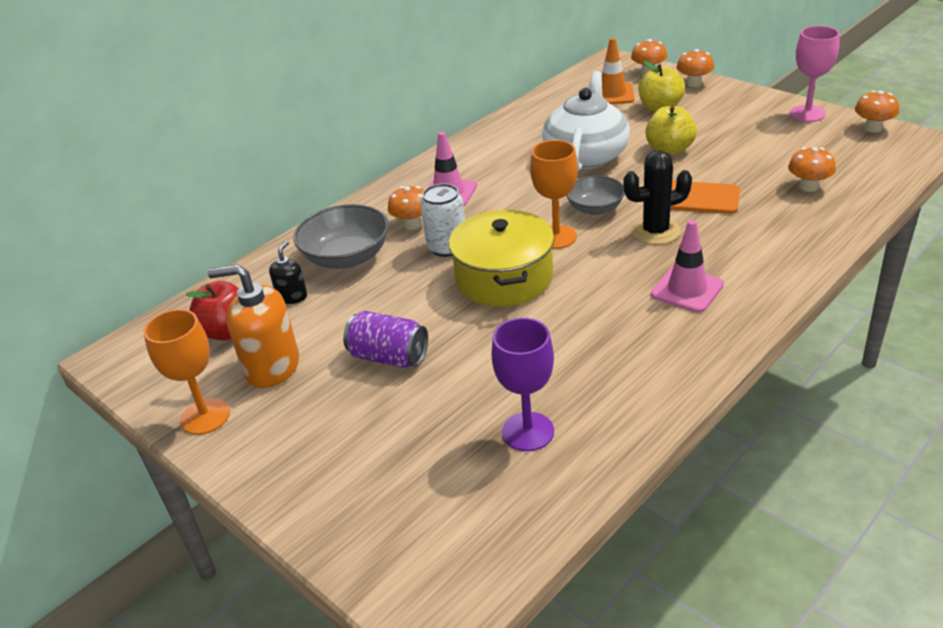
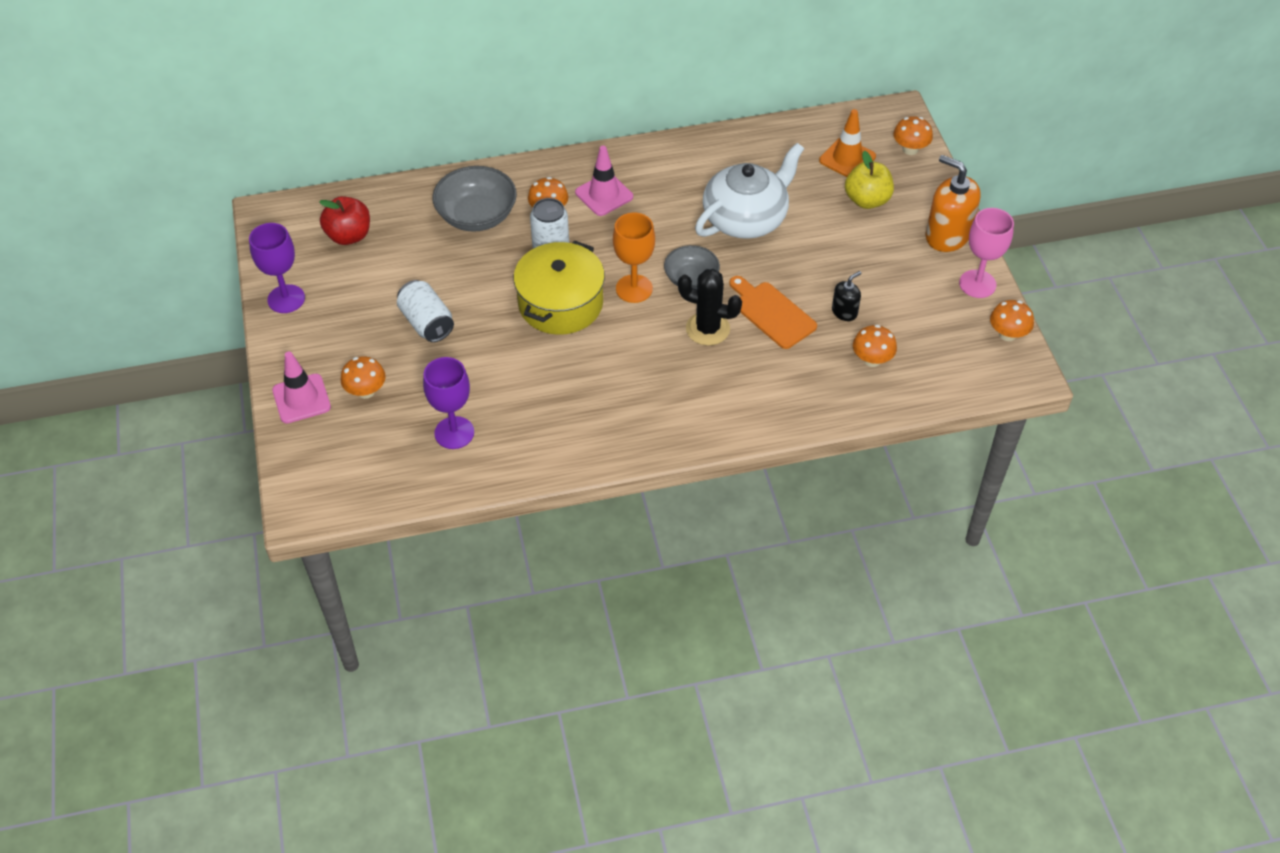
camera: 30 degrees right, 15 degrees up
orange goblet [144,309,230,435] -> purple goblet [249,223,305,313]
orange soap dispenser [208,264,299,388] -> orange soap dispenser moved to [926,155,981,252]
black soap dispenser [269,241,307,304] -> black soap dispenser moved to [832,271,861,321]
purple can [343,311,428,368] -> white can [397,280,454,342]
yellow apple [645,105,697,155] -> none
pink traffic cone [651,220,724,313] -> pink traffic cone moved to [272,351,331,423]
orange mushroom [677,49,714,87] -> orange mushroom moved to [341,356,386,399]

